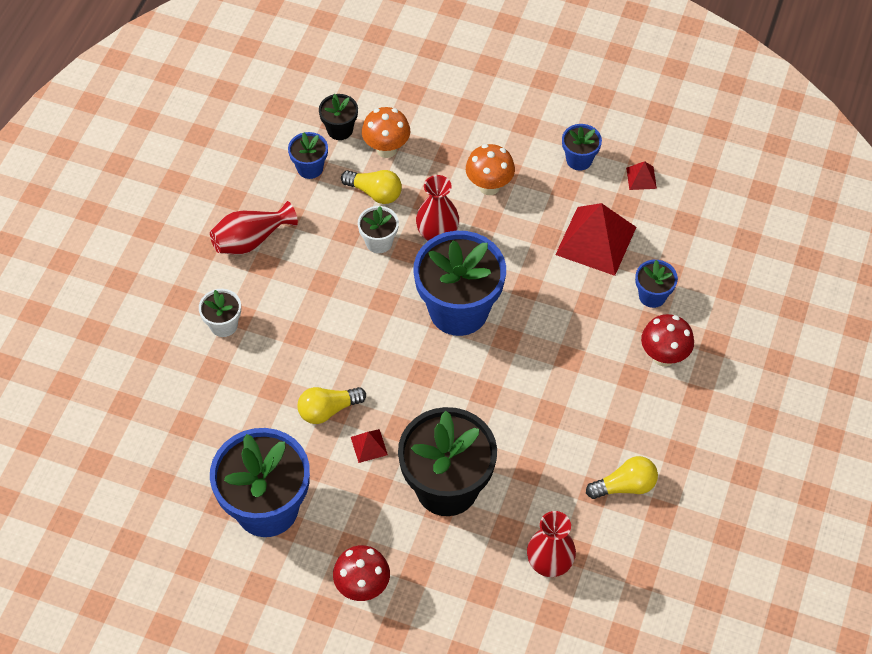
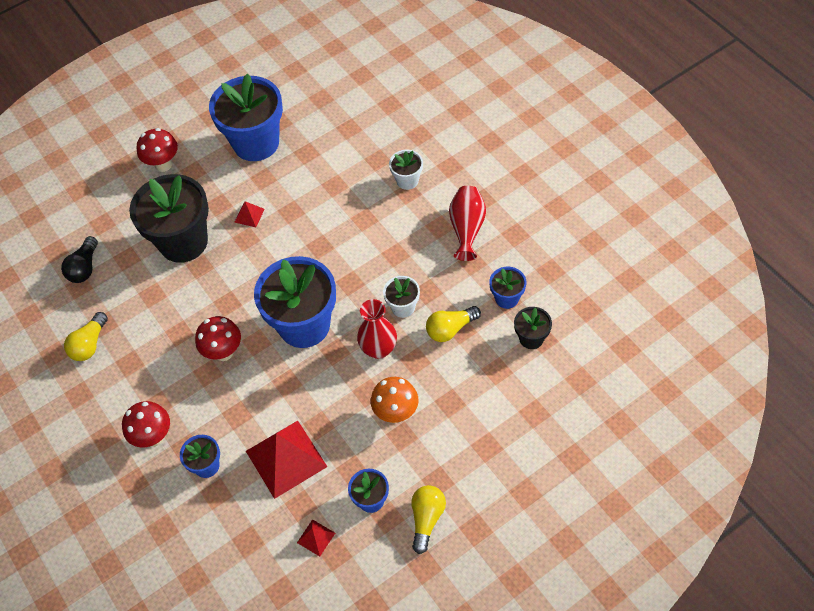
camera: 130 degrees right, 0 degrees up
yellow light bulb [297,387,366,424] -> yellow light bulb moved to [411,485,446,554]
orange mushroom [362,107,410,158] -> none
red vase [527,511,576,577] -> black light bulb [61,236,98,283]
none -> red mushroom [195,316,241,361]

